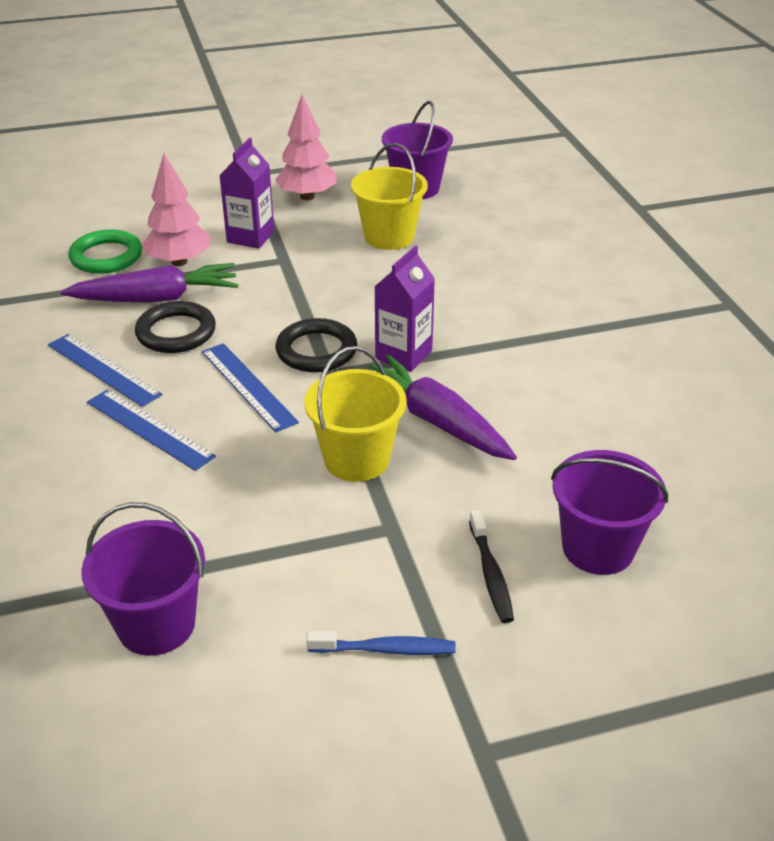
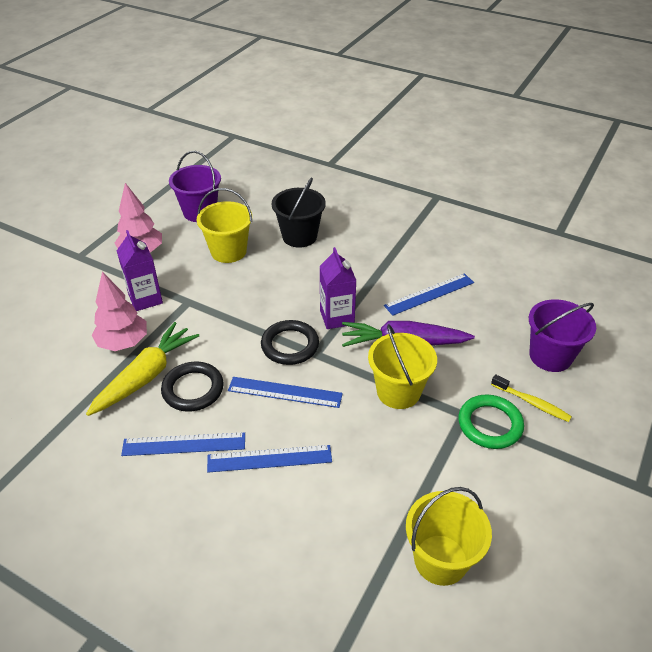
camera: 45 degrees left, 5 degrees up
purple carrot [60,263,238,303] -> yellow carrot [86,322,199,416]
green ring [68,229,142,274] -> green ring moved to [458,395,524,449]
purple bucket [81,502,205,656] -> yellow bucket [406,487,492,586]
blue toothbrush [306,631,456,655] -> none
black toothbrush [469,510,514,623] -> yellow toothbrush [491,374,572,422]
none -> black bucket [272,177,326,248]
none -> blue ruler [384,273,474,316]

